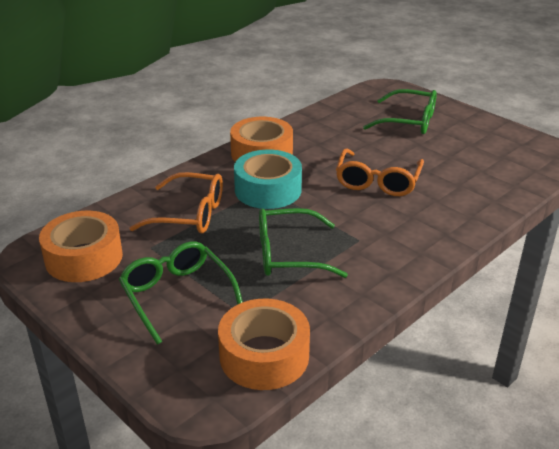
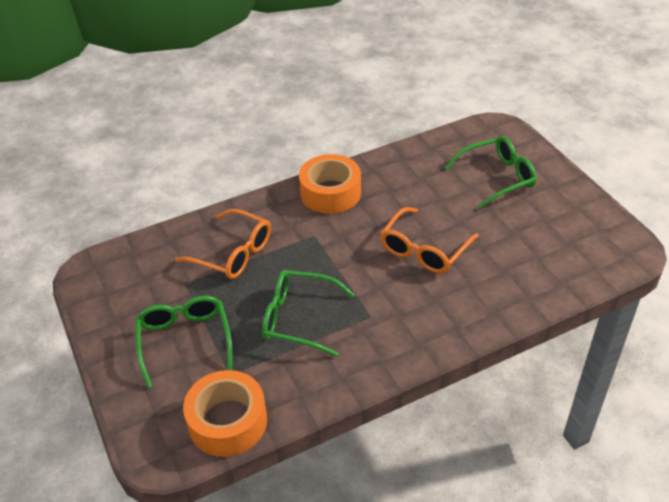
camera: 20 degrees right, 10 degrees up
orange tape [39,211,123,282] -> none
turquoise tape [234,150,302,209] -> none
green glasses [363,89,437,134] -> green glasses turned 60 degrees counterclockwise [445,136,537,209]

